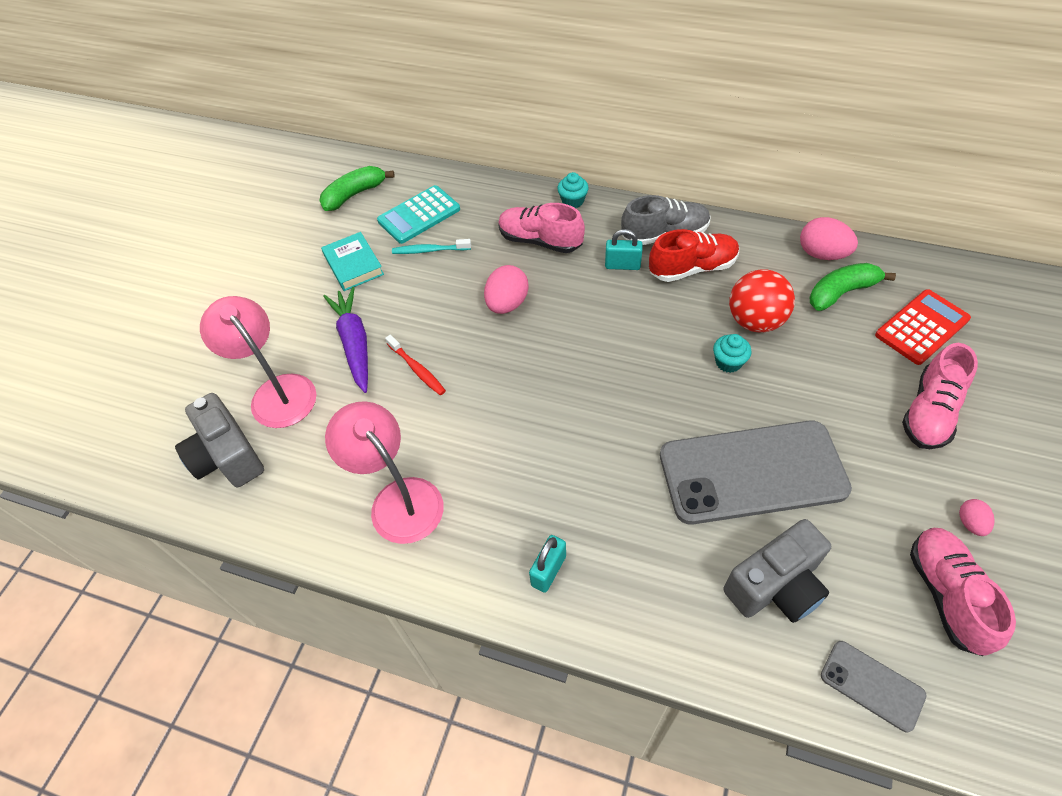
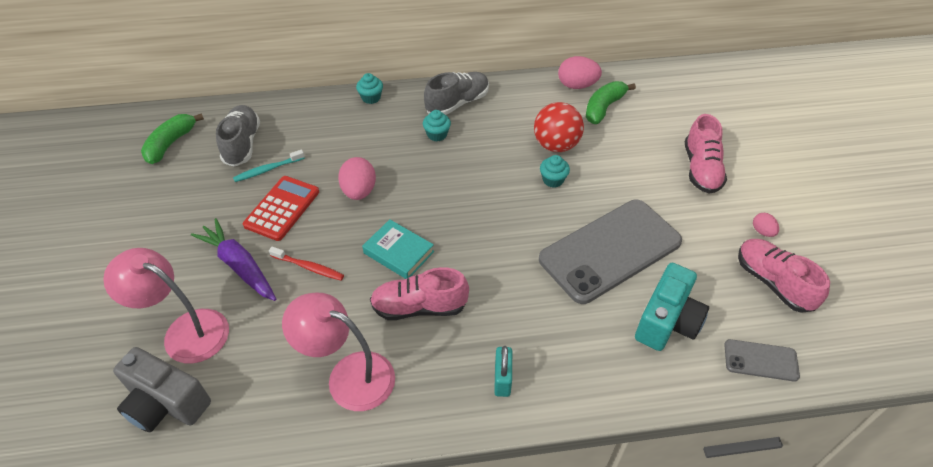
camera: 30 degrees left, 5 degrees down
turquoise book [321,232,384,291] -> turquoise book moved to [362,219,434,279]
turquoise calculator [377,185,460,244] -> grey shoe [216,105,260,167]
pink shoe [498,203,585,253] -> pink shoe moved to [370,267,469,320]
turquoise padlock [605,229,643,270] -> turquoise cupcake [423,110,451,142]
red shoe [649,229,739,282] -> none
grey camera [723,519,831,623] -> turquoise camera [635,263,709,351]
red calculator [875,289,971,365] -> red calculator moved to [243,176,319,241]

